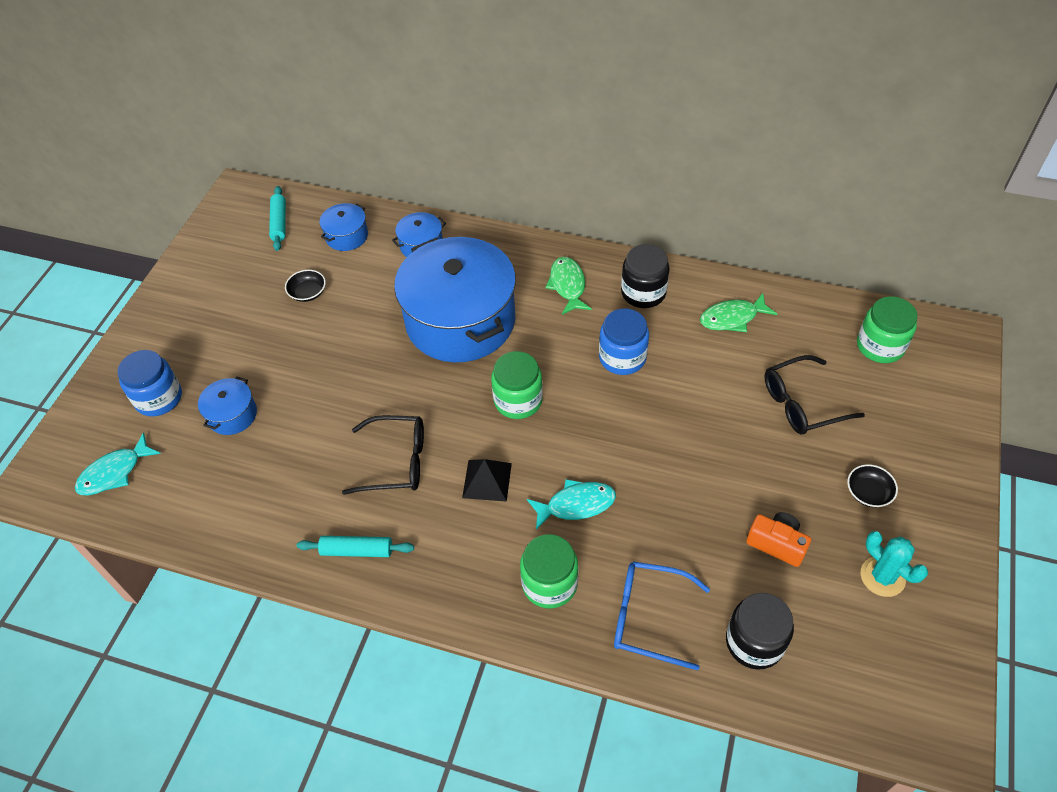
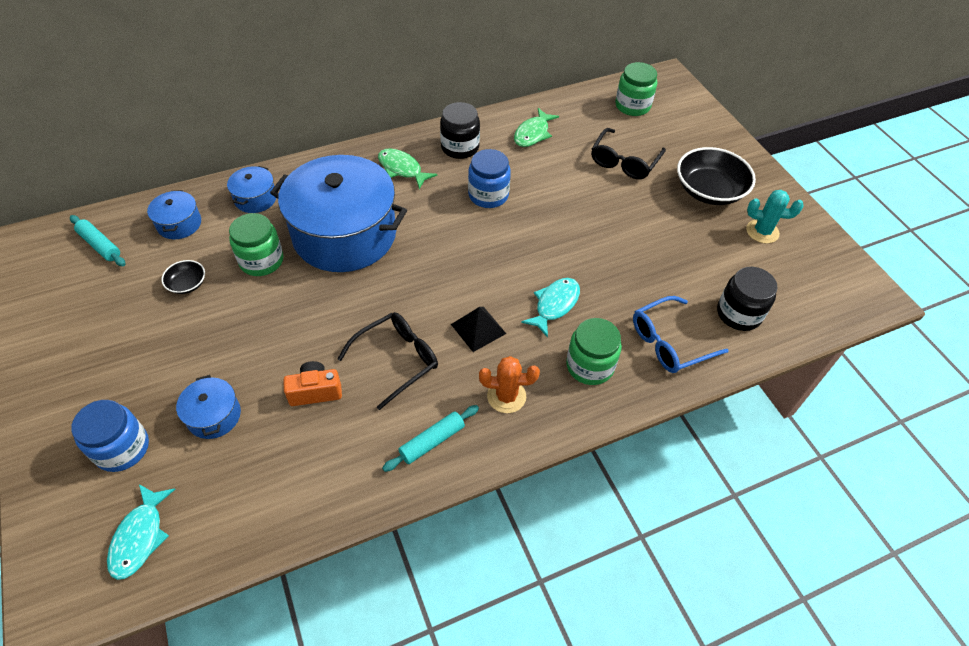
camera: 45 degrees left, 0 degrees up
green jar [491,351,543,419] -> green jar moved to [229,213,283,276]
orange camera [746,512,811,567] -> orange camera moved to [284,361,342,406]
black bowl [847,464,898,507] -> black bowl [677,147,756,205], size x2.08
none -> orange cactus [479,356,540,413]

